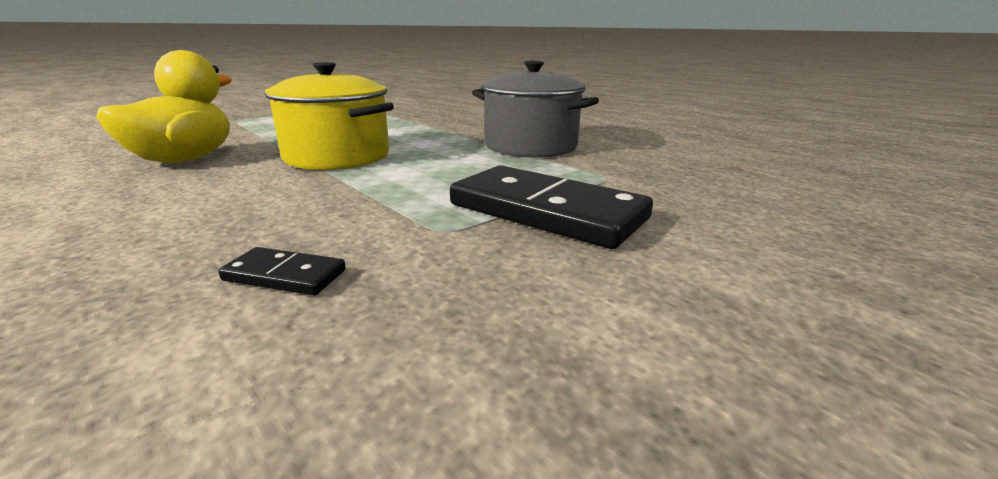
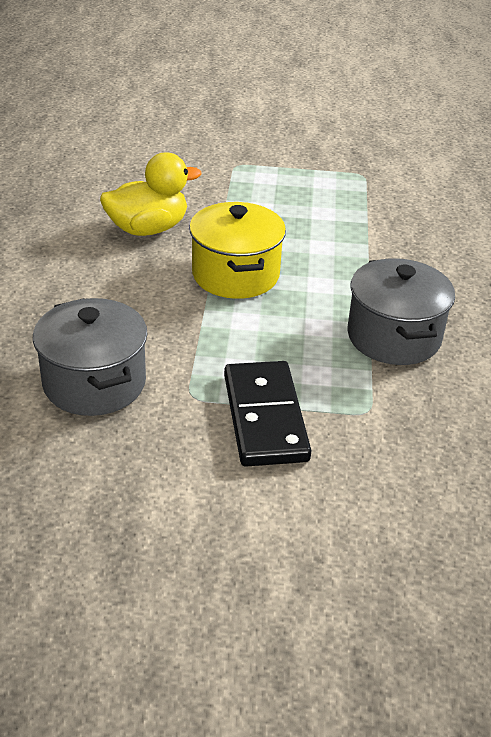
camera: 45 degrees right, 15 degrees up
black domino [218,247,346,295] -> grey pot [33,298,148,416]

